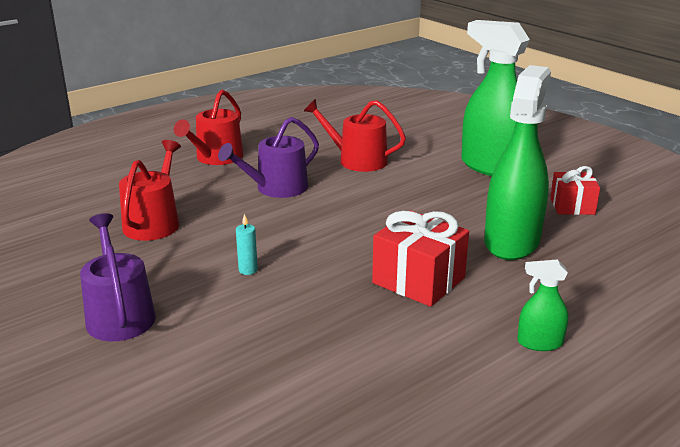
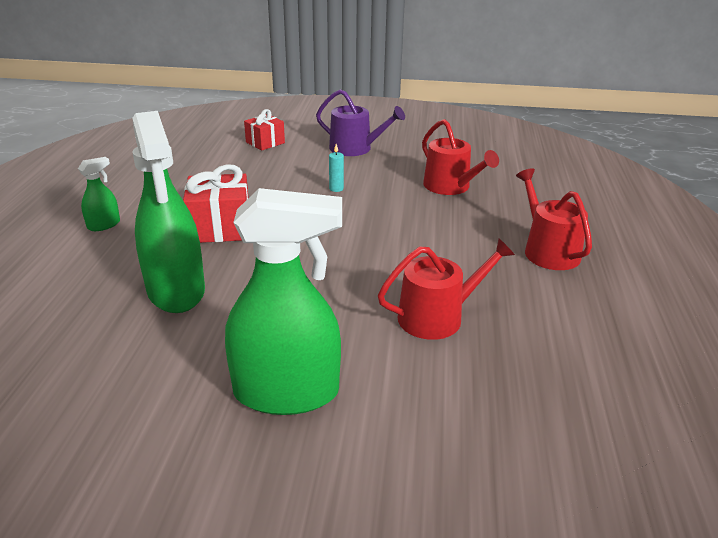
camera: 135 degrees right, 5 degrees up
purple watering can [218,117,319,198] -> none
red gift [550,166,600,215] -> red gift moved to [244,109,285,150]

